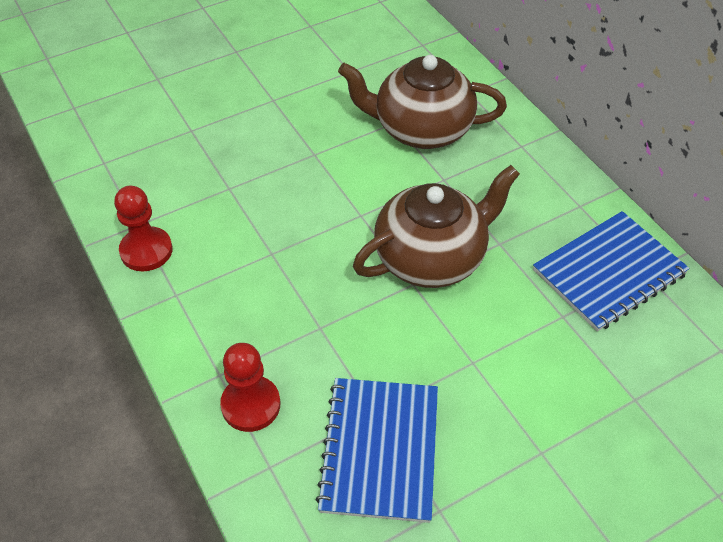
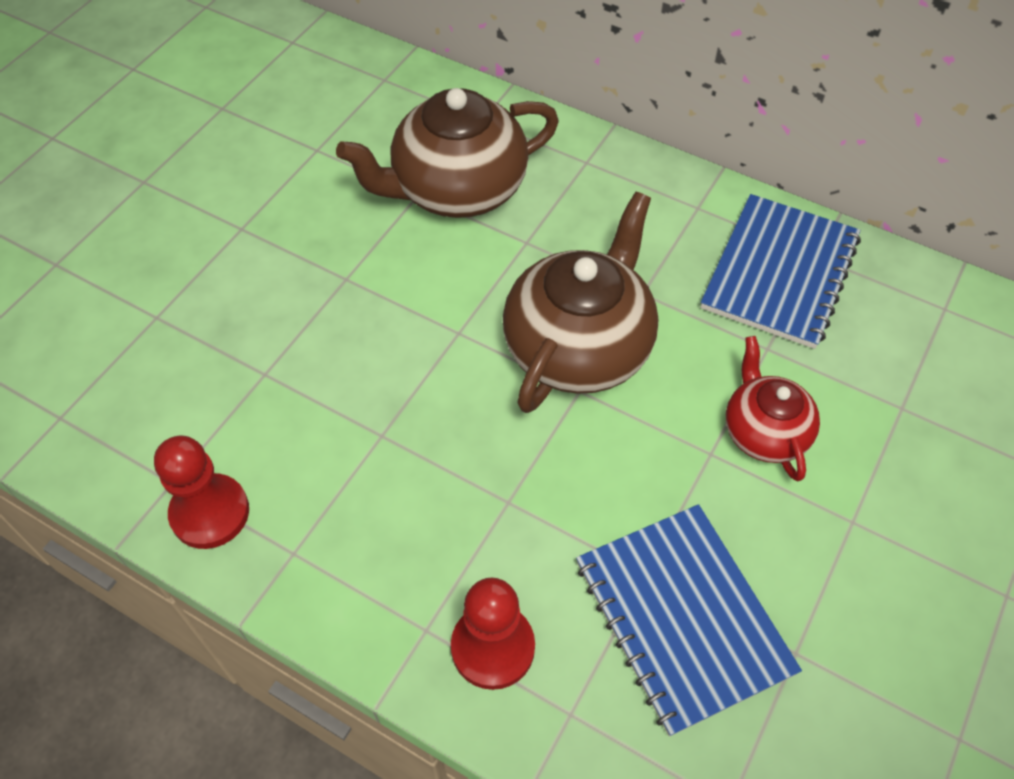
camera: 30 degrees left, 5 degrees up
none -> red teapot [726,336,820,482]

